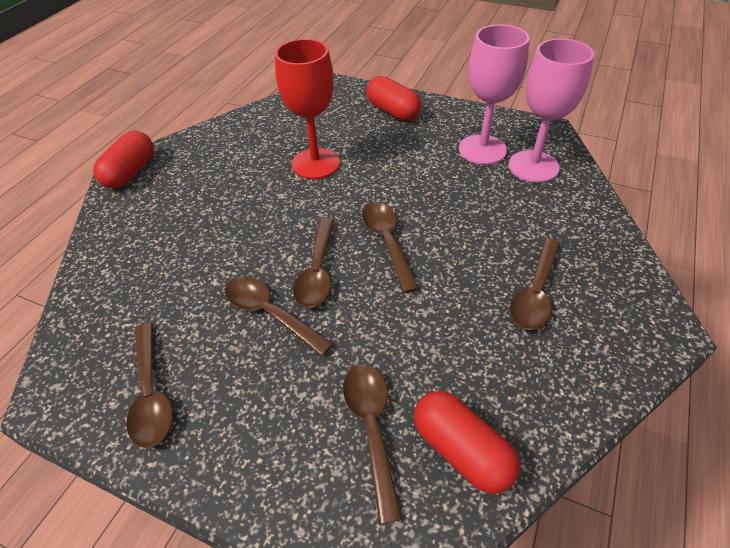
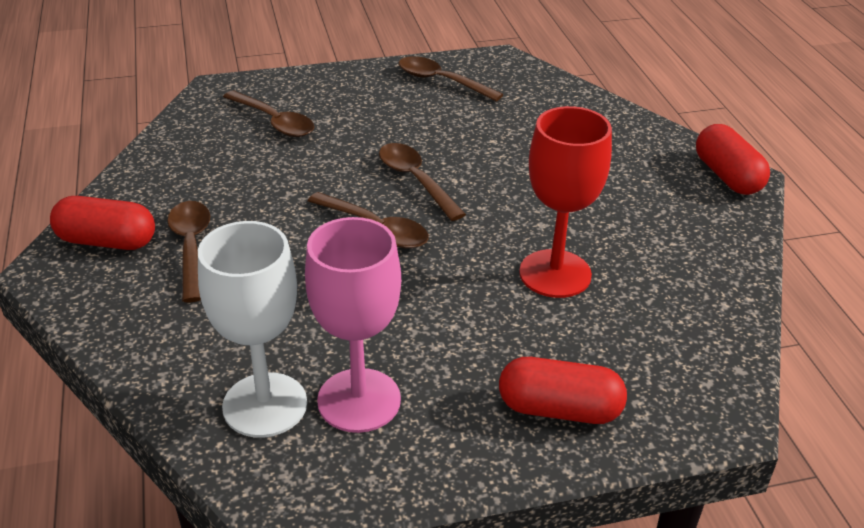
camera: 140 degrees right, 10 degrees down
brown spoon [225,276,333,356] -> none
red capsule [414,391,520,494] -> red capsule moved to [50,196,155,250]
pink goblet [509,38,594,183] -> white goblet [198,221,307,438]

